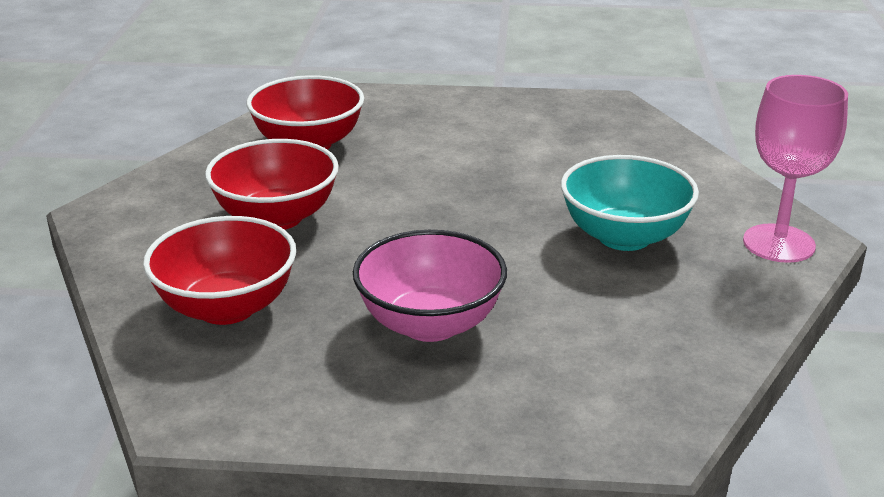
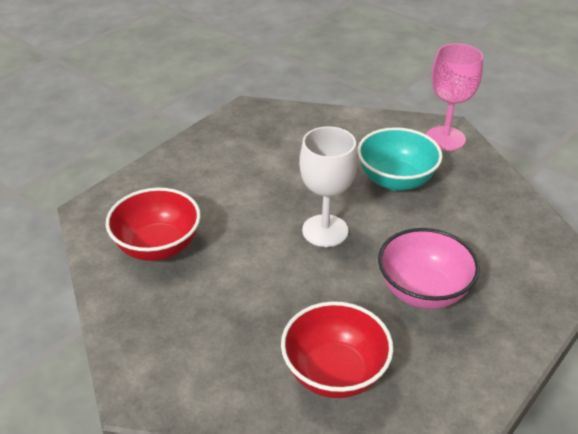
camera: 55 degrees left, 10 degrees up
red bowl [205,139,339,230] -> none
none -> white goblet [299,126,358,247]

